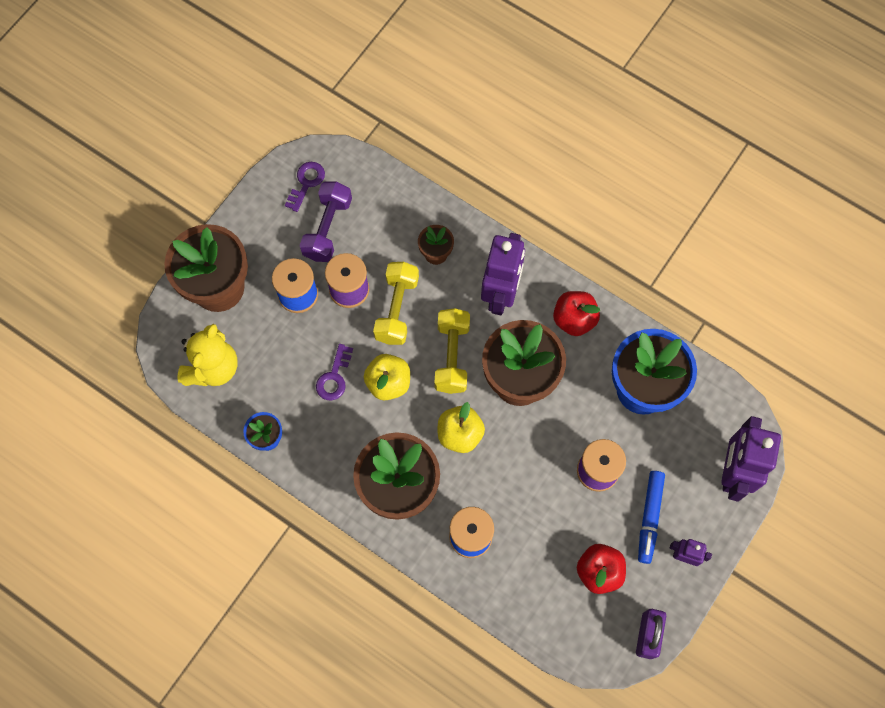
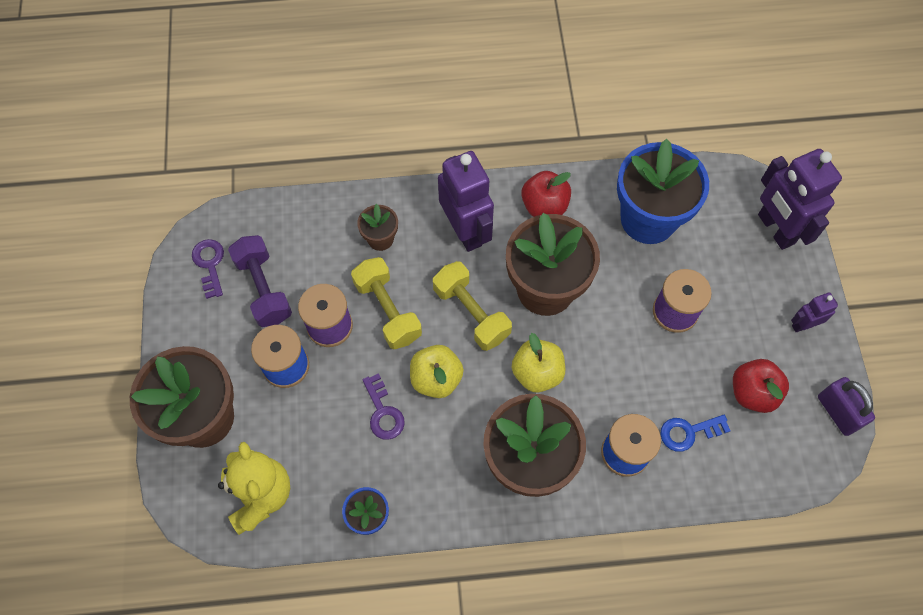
camera: 40 degrees left, 5 degrees down
blue marker [638,471,665,564] -> none
none -> blue key [660,415,730,452]

